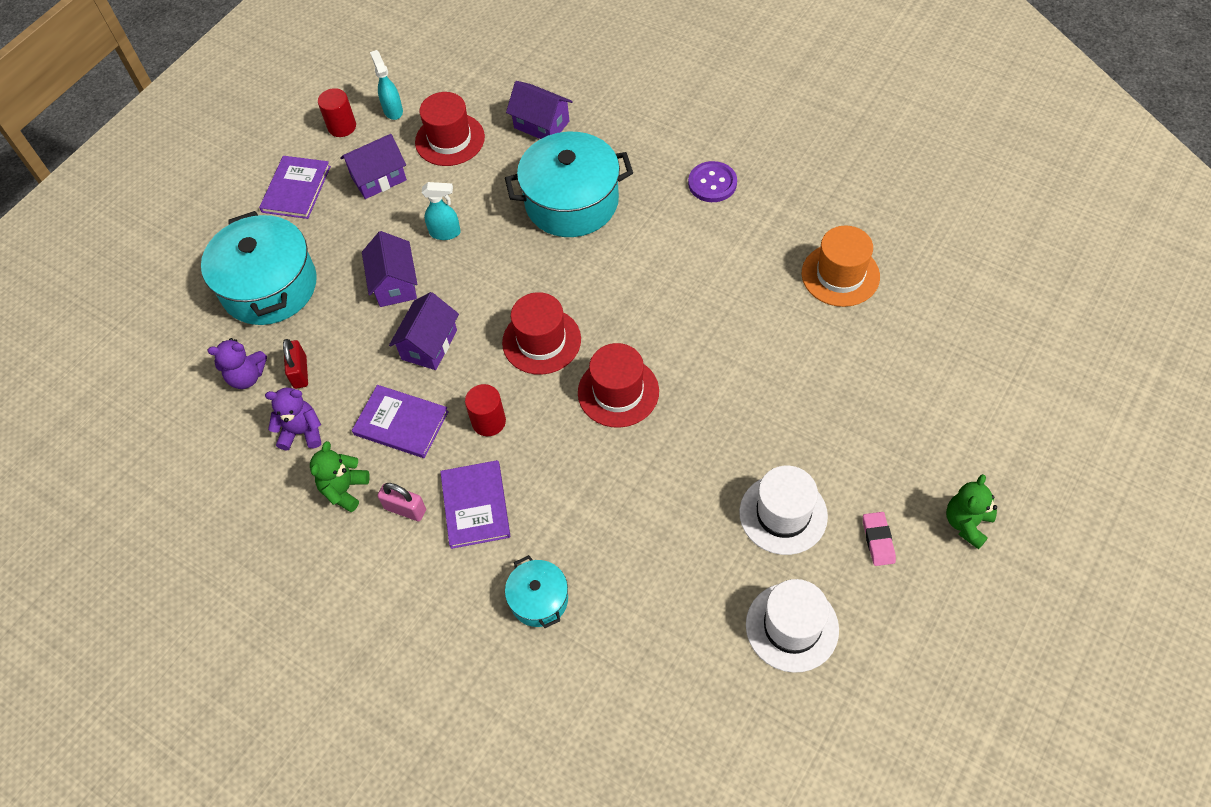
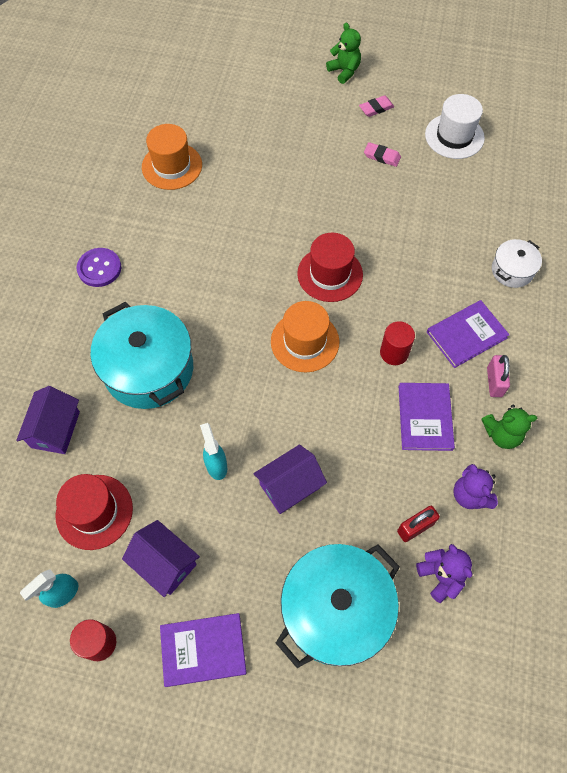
camera: 115 degrees left, 5 degrees up
purple house [389,292,459,370] -> none
red hat [502,292,581,375] -> orange hat [271,301,339,372]
turquoise pot [505,555,568,628] -> white pot [492,239,542,288]
white hat [739,466,828,555] -> pink eraser [364,142,401,167]
green teddy bear [946,474,997,550] -> green teddy bear turned 135 degrees counterclockwise [326,23,361,84]

